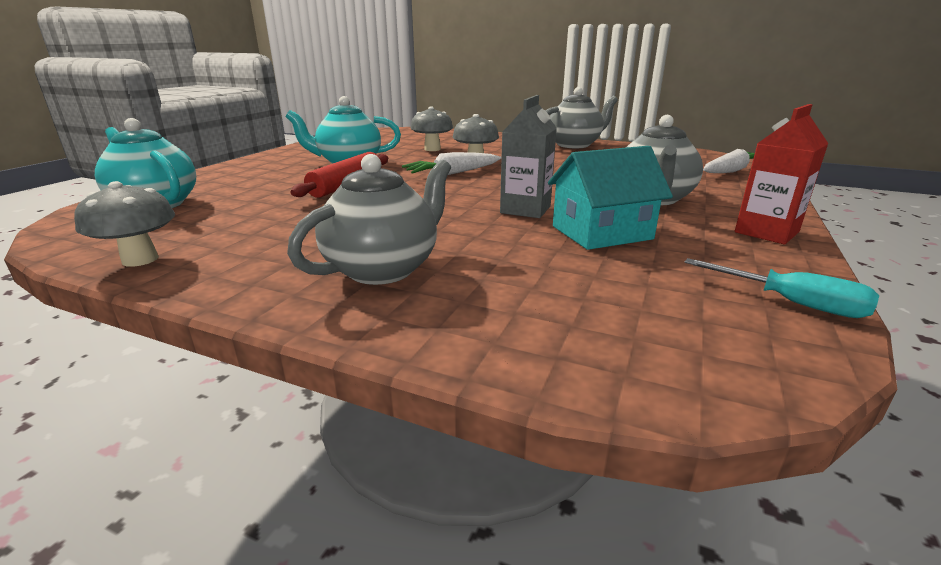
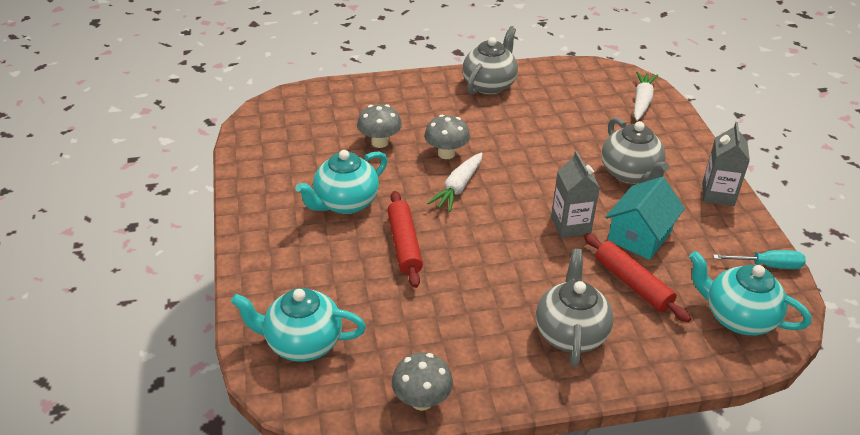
camera: 35 degrees left, 15 degrees up
red carton [735,104,828,244] -> grey carton [702,122,750,206]
none -> red rolling pin [584,233,691,322]
none -> turquoise teapot [689,251,811,335]

